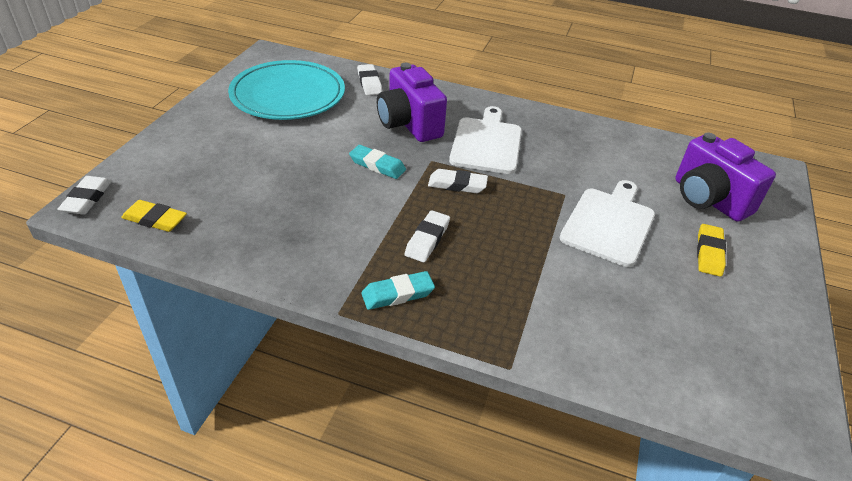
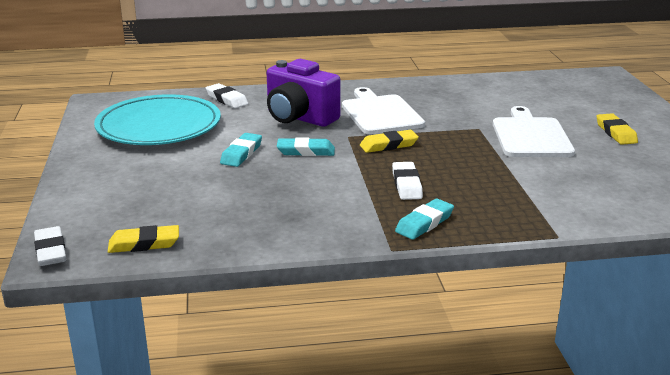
camera: 25 degrees left, 15 degrees down
white eraser [428,169,488,193] -> yellow eraser [360,130,419,153]
purple camera [675,132,776,222] -> none
none -> turquoise eraser [220,133,262,167]

